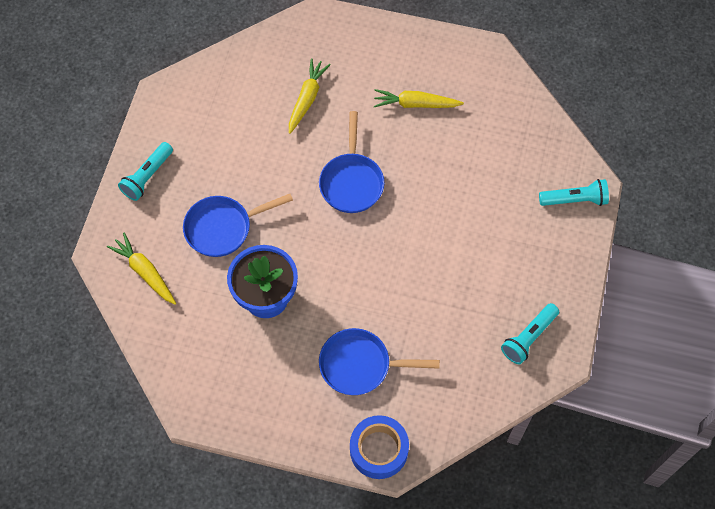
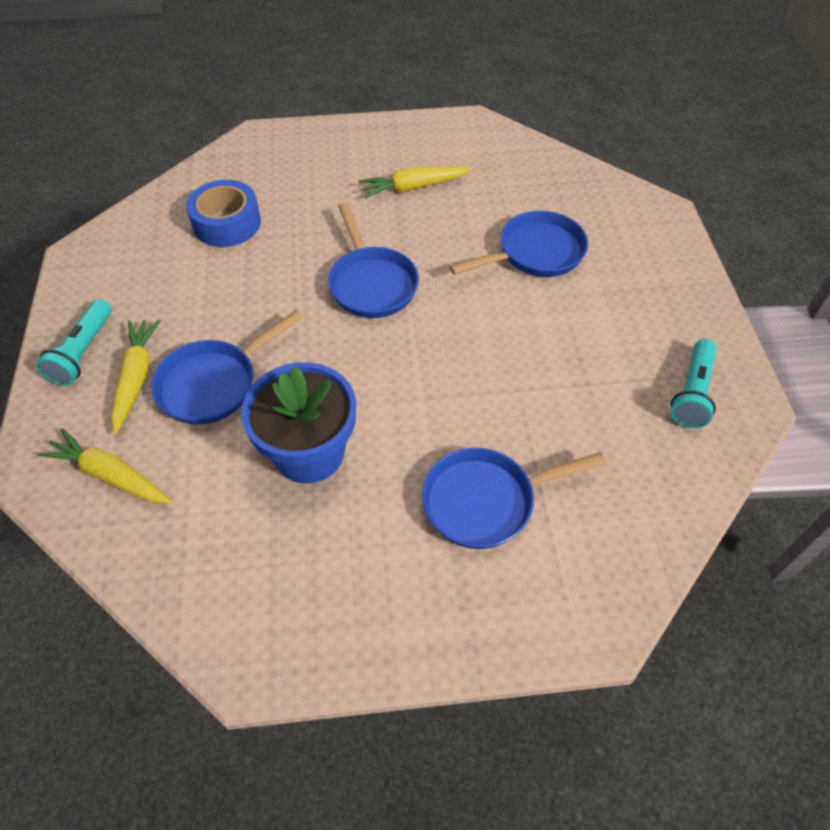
camera: 20 degrees left, 10 degrees down
yellow carrot [289,58,331,134] -> yellow carrot moved to [111,320,160,434]
blue tape [350,415,409,479] -> blue tape moved to [186,180,261,247]
turquoise flashlight [539,179,609,206] -> none
none -> blue pan [450,211,588,277]

